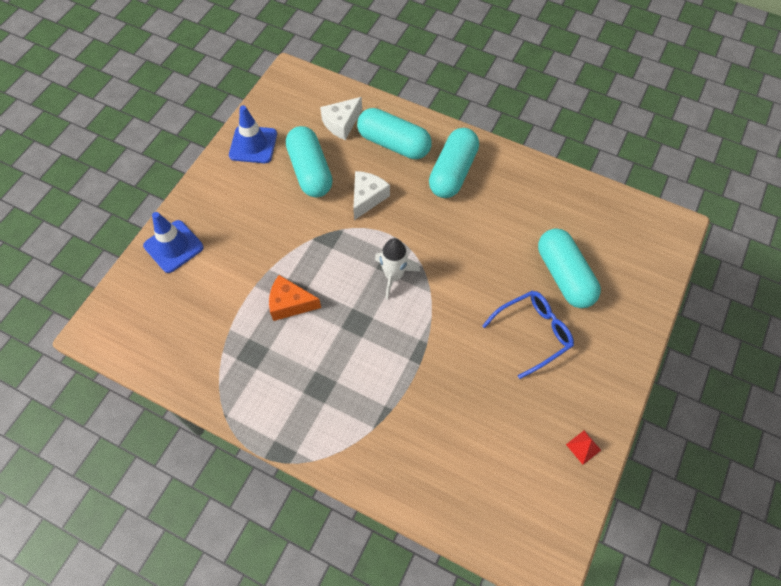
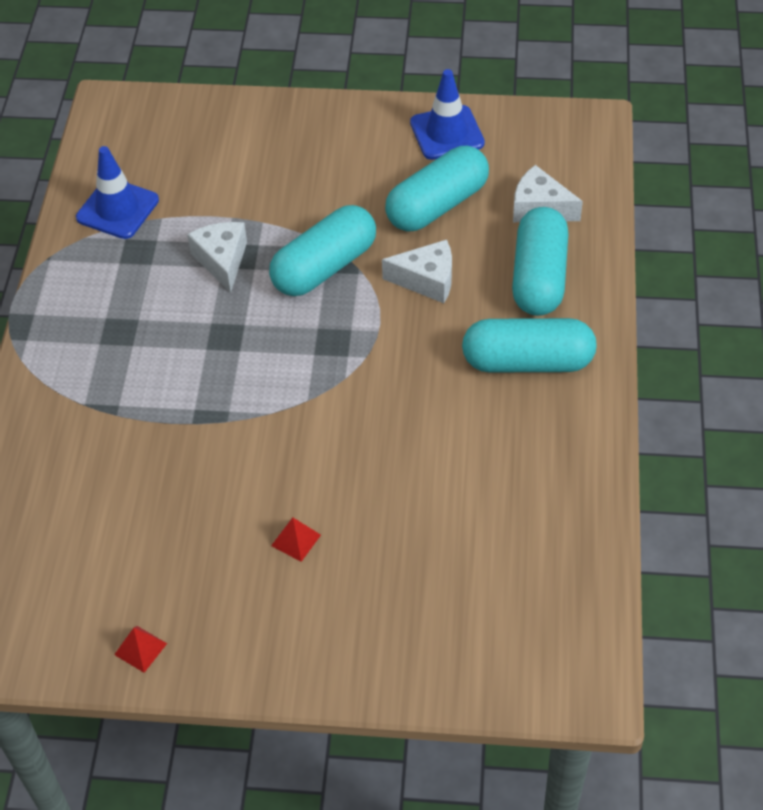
camera: 70 degrees right, 10 degrees down
blue traffic cone [143,212,204,273] -> blue traffic cone moved to [76,146,159,239]
orange cheese [269,275,321,321] -> white cheese [187,222,247,293]
white rocket [375,238,420,300] -> none
blue glasses [482,291,574,379] -> red pyramid [271,518,321,562]
turquoise capsule [538,228,601,308] -> turquoise capsule moved to [269,205,376,296]

